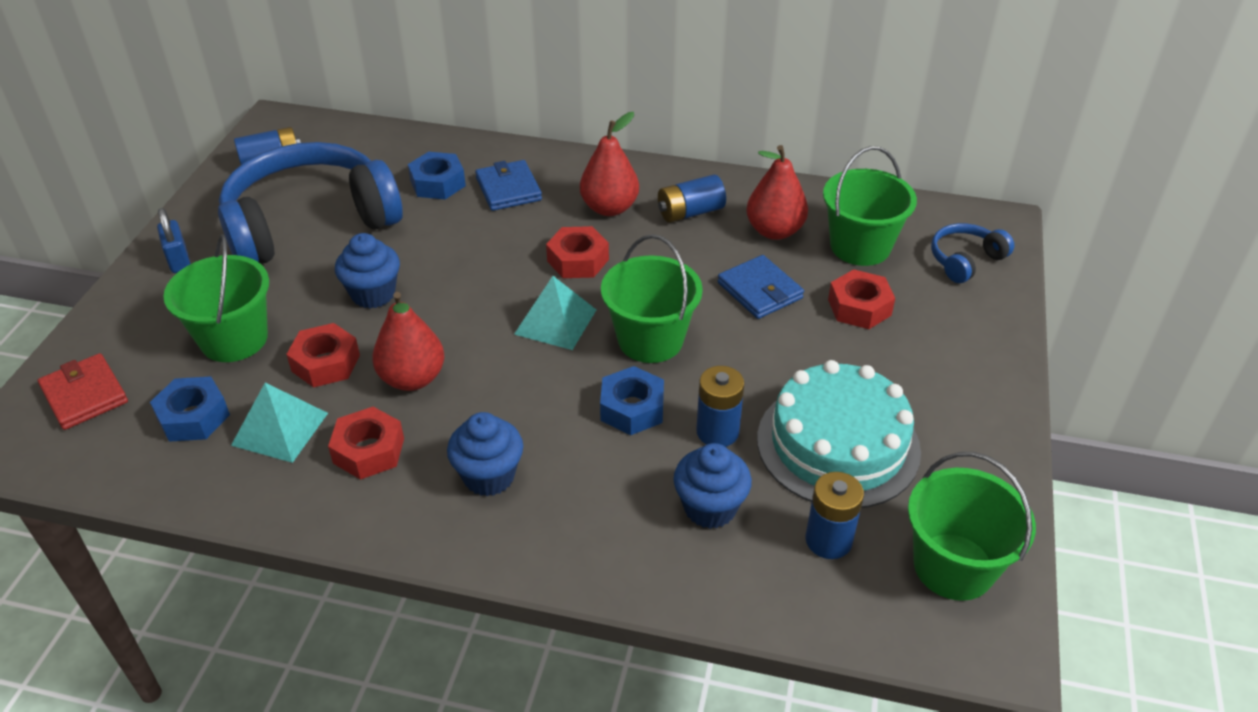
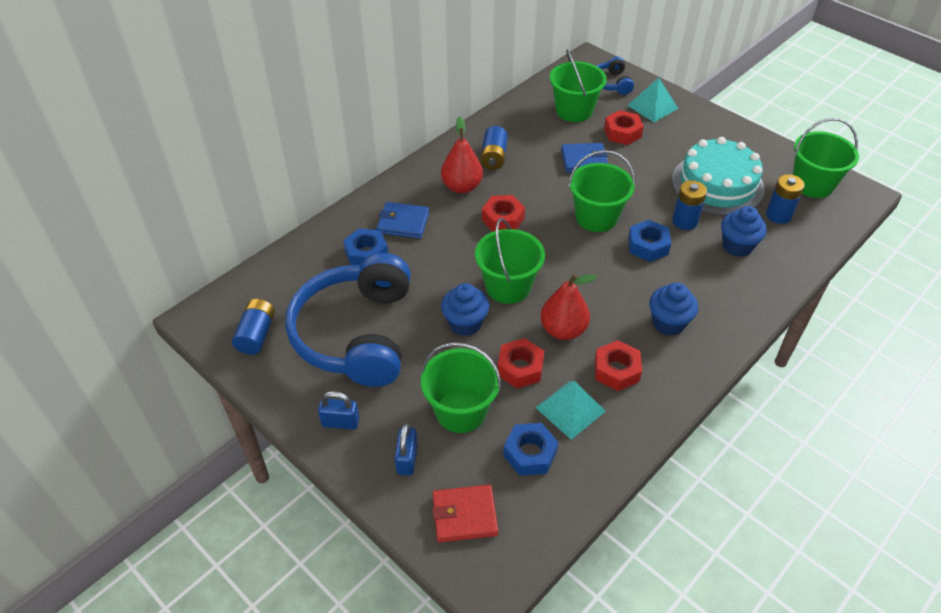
camera: 60 degrees left, 5 degrees up
turquoise pyramid [514,276,596,350] -> turquoise pyramid moved to [627,77,678,122]
red pear [746,145,808,240] -> none
none -> blue padlock [395,424,418,476]
none -> green bucket [475,218,545,304]

